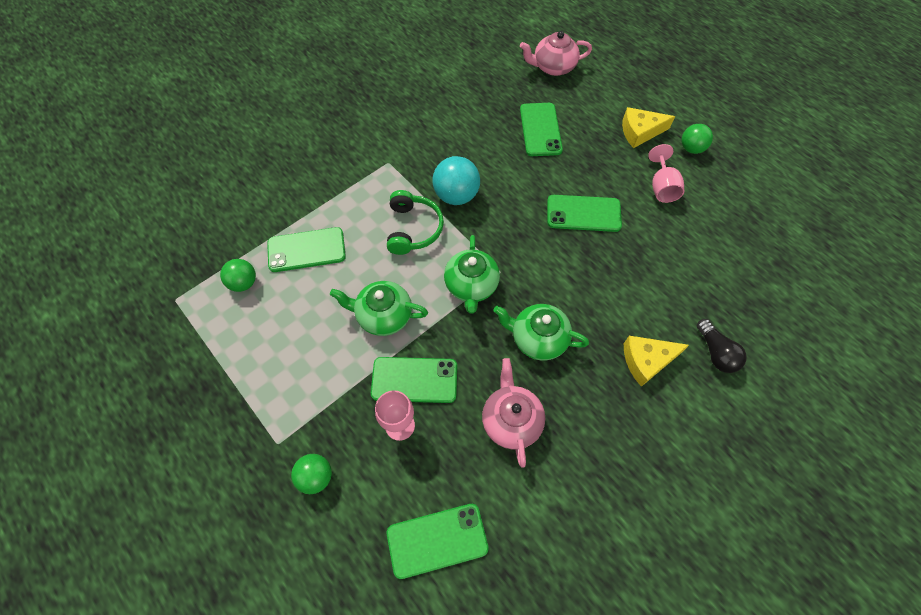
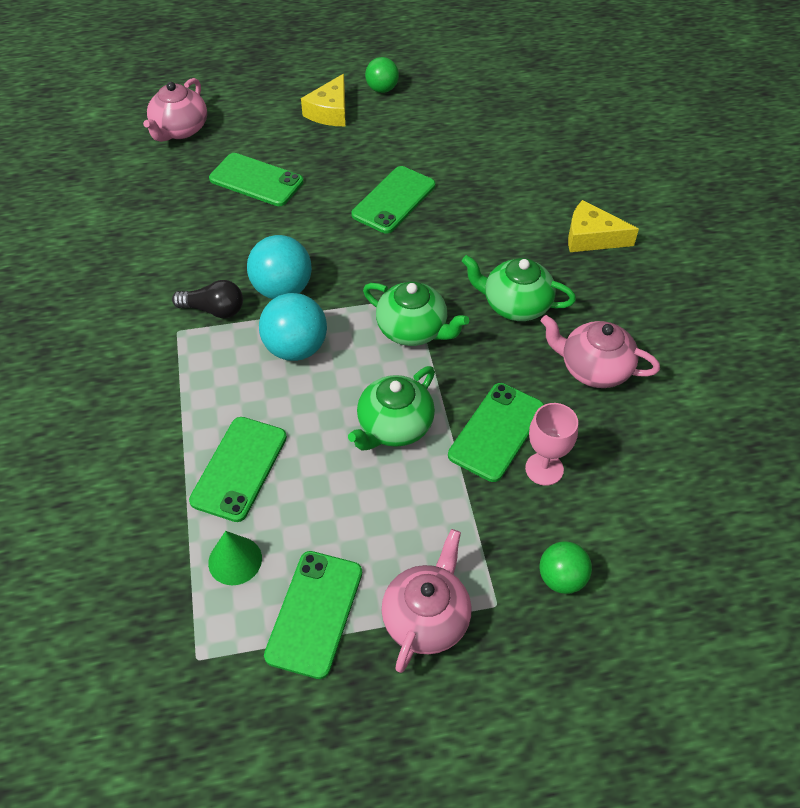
camera: 60 degrees left, 10 degrees down
green ball [220,259,256,292] -> green cone [208,531,262,585]
green headphones [387,190,444,255] -> turquoise ball [259,293,327,361]
green phone [387,504,489,579] -> green phone moved to [264,551,362,679]
green teapot [493,304,589,361] -> green teapot turned 60 degrees clockwise [462,255,576,321]
yellow cheese [624,336,689,387] -> yellow cheese turned 90 degrees clockwise [568,200,639,252]
pink goblet [648,144,684,203] -> none
black light bulb [697,319,747,373] -> black light bulb moved to [172,280,243,318]
none -> pink teapot [382,529,472,673]

